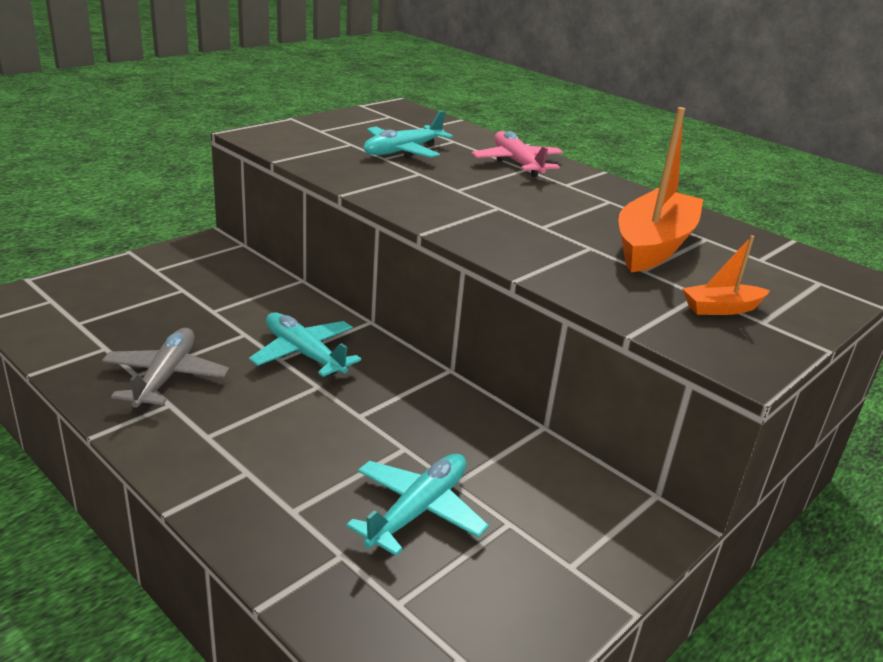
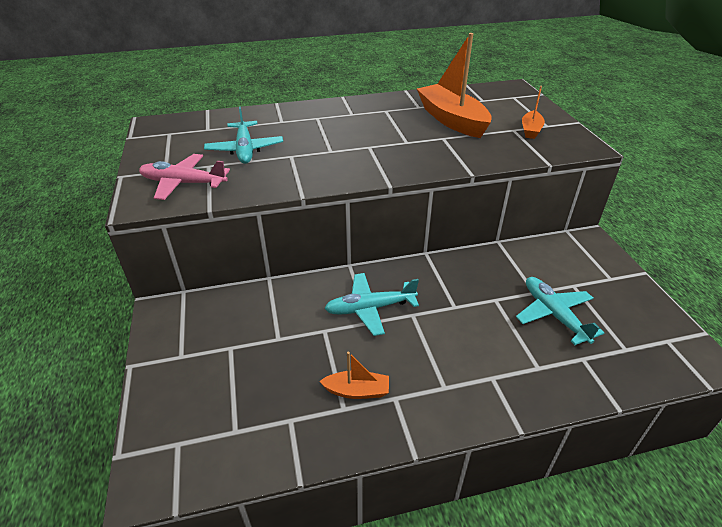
camera: 55 degrees left, 10 degrees up
grey plane [102,328,229,408] -> orange boat [319,352,389,399]
pink plane [471,131,563,177] -> pink plane moved to [139,154,230,200]

